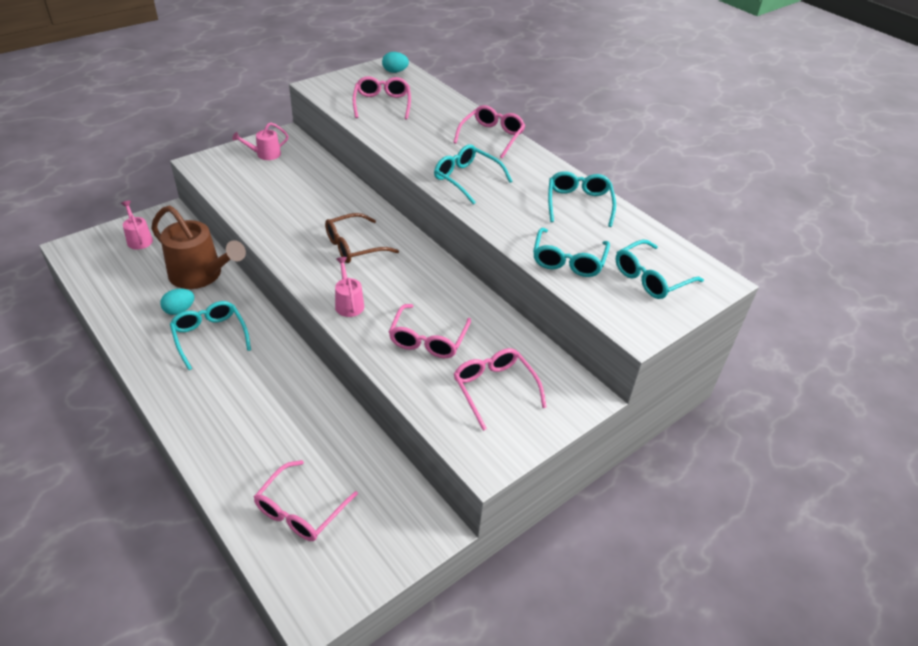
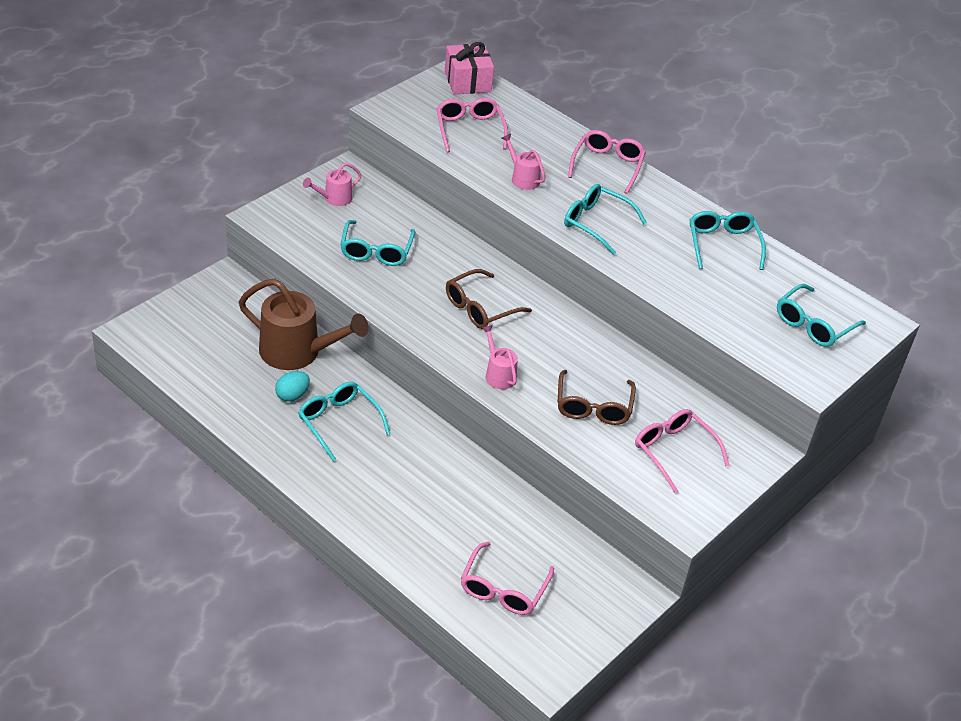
camera: 10 degrees left, 0 degrees up
pink watering can [121,201,153,250] -> pink watering can moved to [502,134,545,190]
turquoise egg [382,52,409,73] -> pink gift [445,42,494,94]
pink glasses [389,304,471,358] -> brown glasses [558,370,636,425]
turquoise glasses [533,228,610,277] -> turquoise glasses moved to [340,220,415,266]

